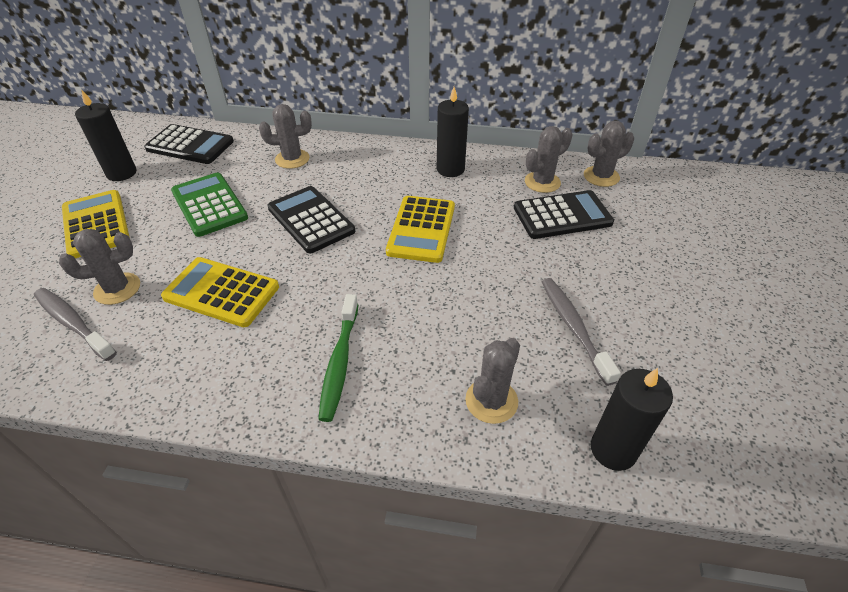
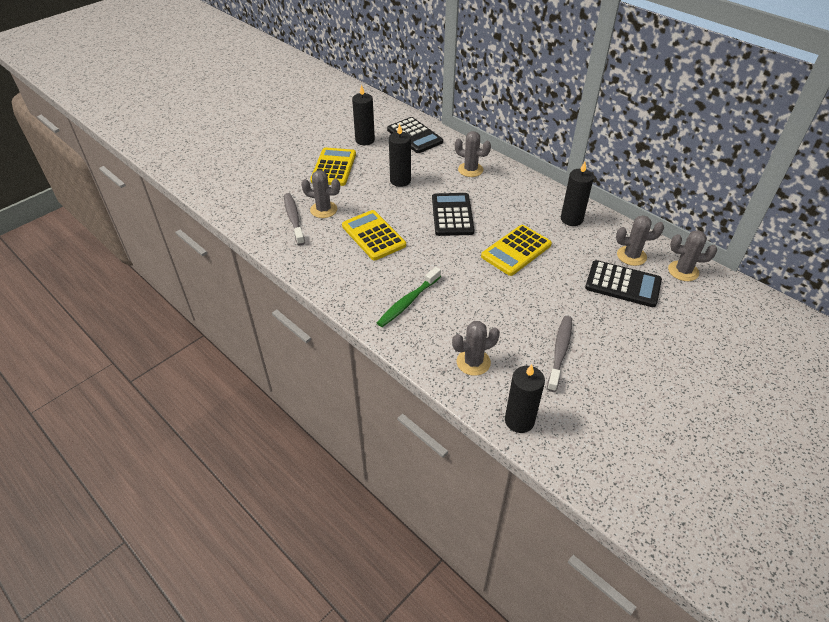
camera: 35 degrees right, 0 degrees up
green calculator [171,173,248,237] -> black candle [389,123,411,187]

